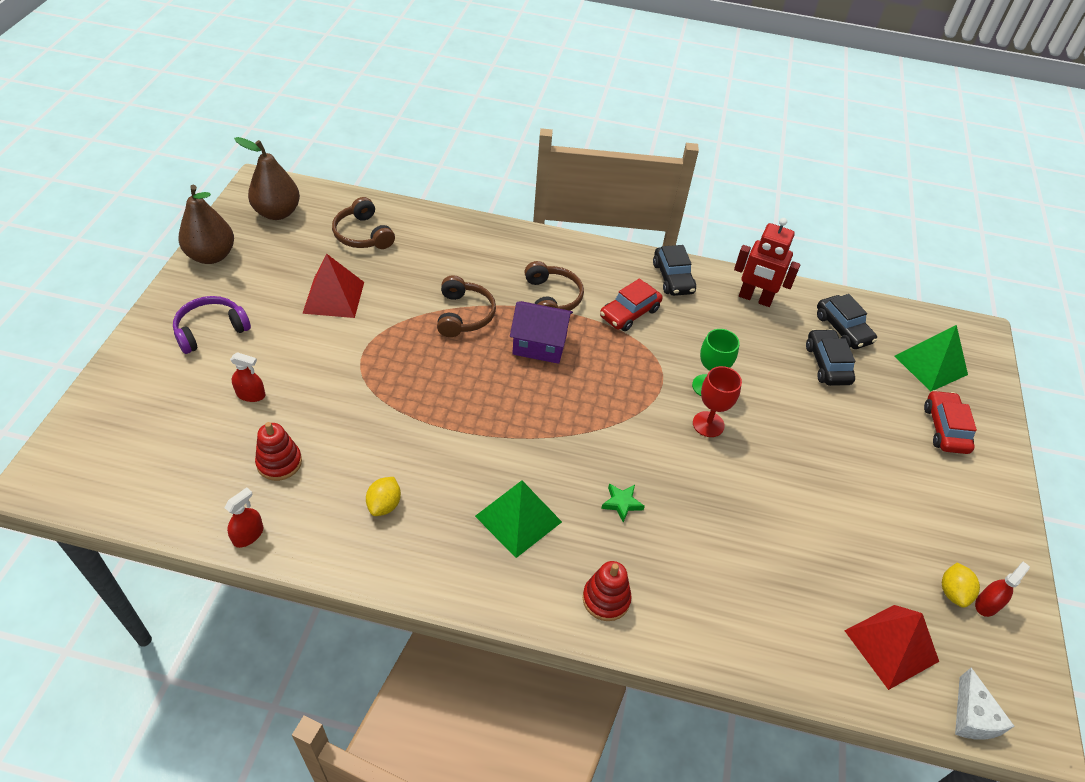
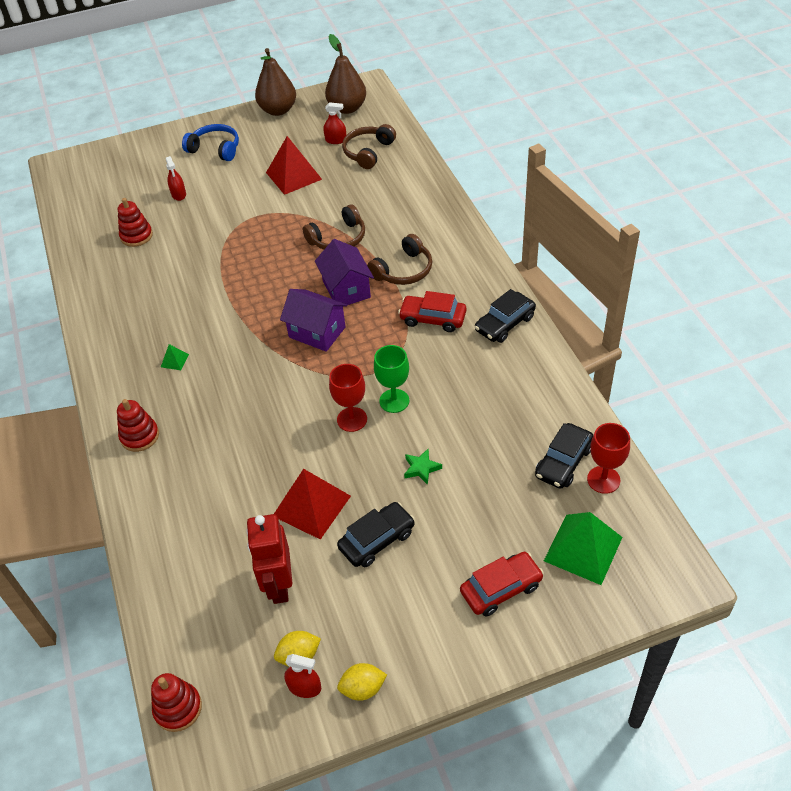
camera: 65 degrees right, 0 degrees up
purple headphones [173,296,251,354] -> blue headphones [182,124,239,161]
red spray bottle [224,488,263,548] -> red spray bottle moved to [324,102,346,144]
yellow lemon [366,477,401,516] -> yellow lemon moved to [337,663,387,701]
green pyramid [475,480,562,558] -> green pyramid [161,344,189,370], size x0.44
green star [601,484,645,523] -> green star moved to [404,449,442,485]
red robot [734,218,800,307] -> red robot moved to [246,514,293,604]
black car [806,329,855,386] -> black car moved to [337,502,415,567]
red pyramid [844,605,939,690] -> red pyramid moved to [274,469,351,540]
white cheese [955,668,1014,740] -> red stacking toy [151,673,202,732]
none -> purple house [280,289,348,352]
none -> red goblet [587,423,630,494]

